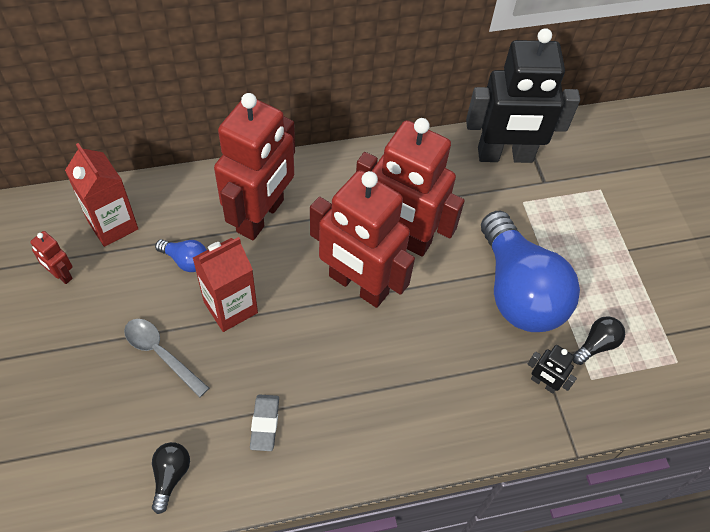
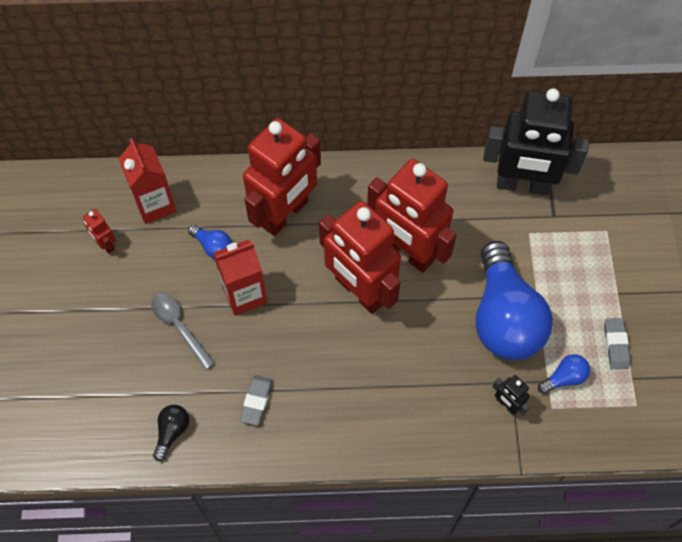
camera: 15 degrees right, 5 degrees up
black light bulb [573,316,625,365] -> blue light bulb [538,354,590,394]
none -> grey eraser [604,318,630,369]

